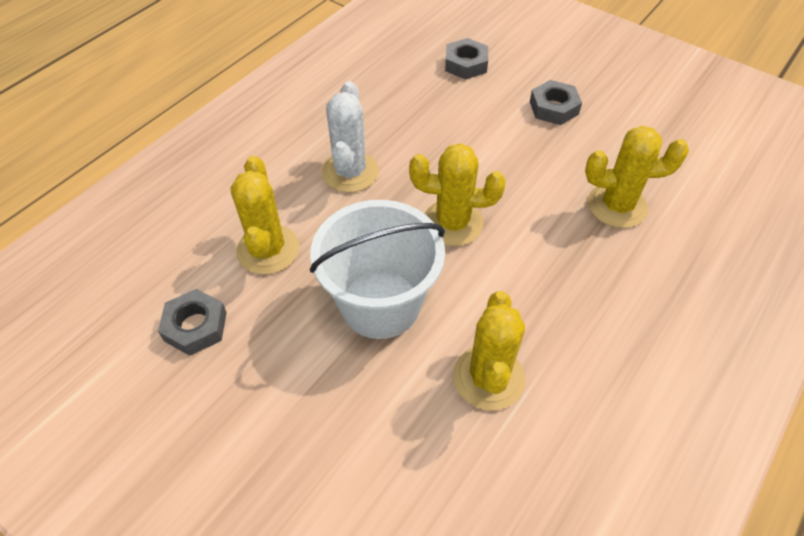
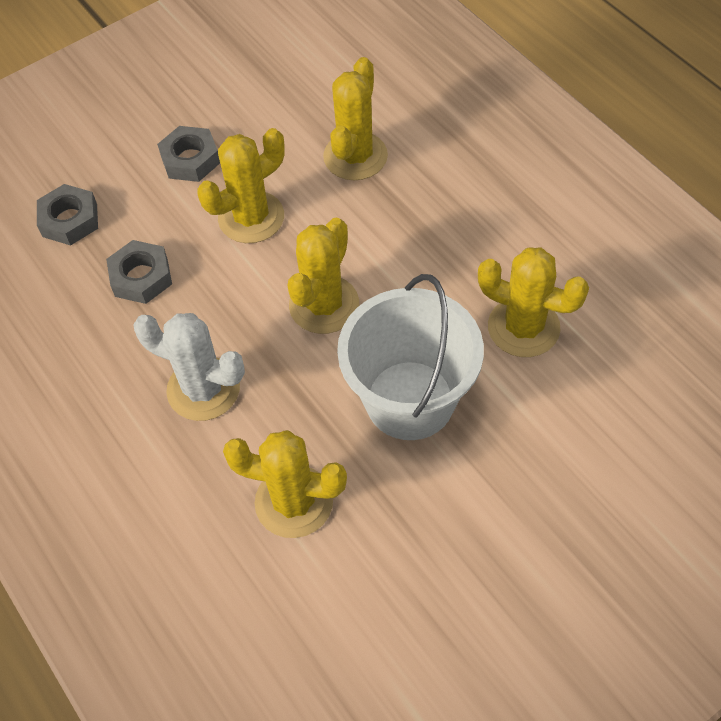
camera: 70 degrees left, 5 degrees up
grey nut [158,289,227,356] -> grey nut moved to [106,240,172,304]
none -> yellow cactus [197,128,285,243]

